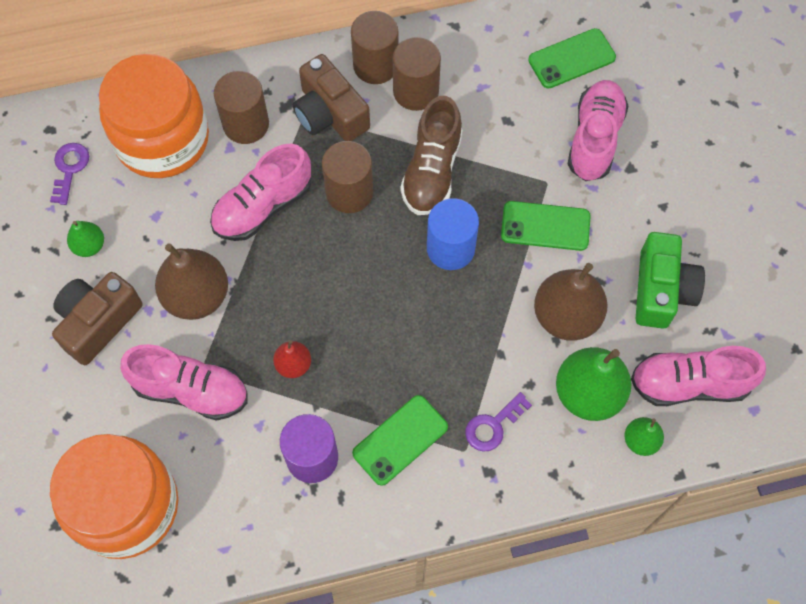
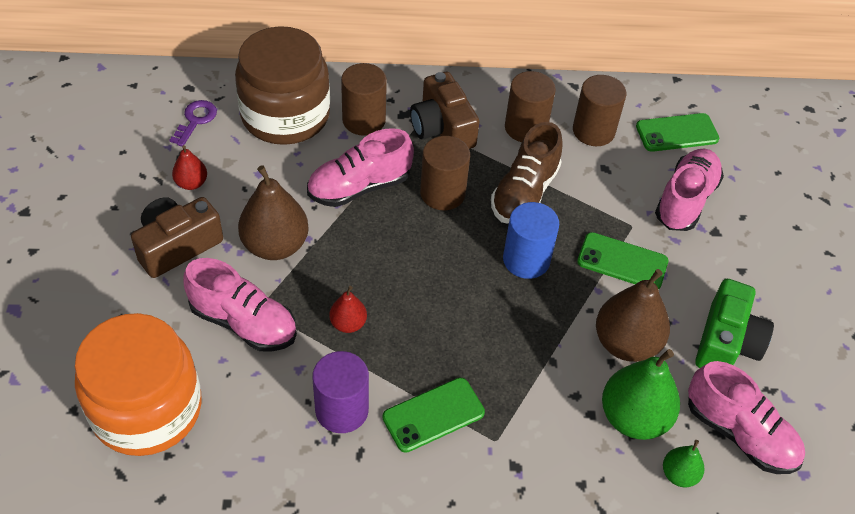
camera: 10 degrees right, 15 degrees down
green pear [67,221,104,257] -> red pear [172,145,207,190]
orange jar [99,54,209,178] -> brown jar [235,26,330,145]
brown cylinder [351,11,399,84] -> brown cylinder moved to [573,75,626,146]
purple key [465,392,532,452] -> none
pink shoe [631,346,766,406] -> pink shoe turned 150 degrees counterclockwise [688,361,805,474]

